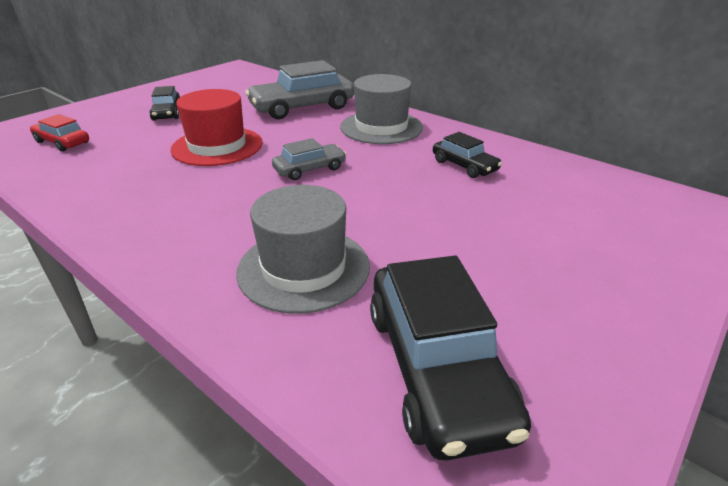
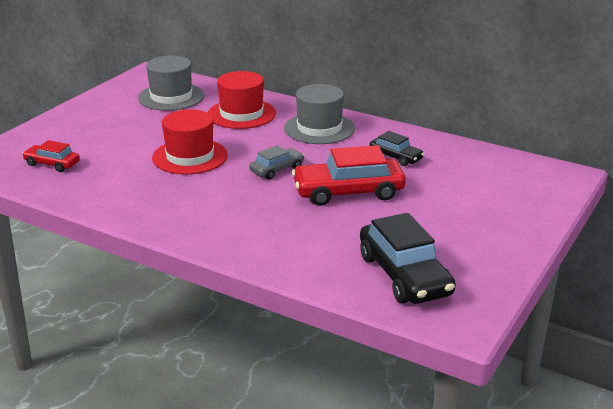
camera: 10 degrees left, 5 degrees down
black car [149,86,180,121] -> none
grey hat [236,185,370,314] -> grey hat moved to [138,56,205,111]
grey car [245,60,354,119] -> red hat [208,71,276,129]
none -> red car [292,145,406,206]

